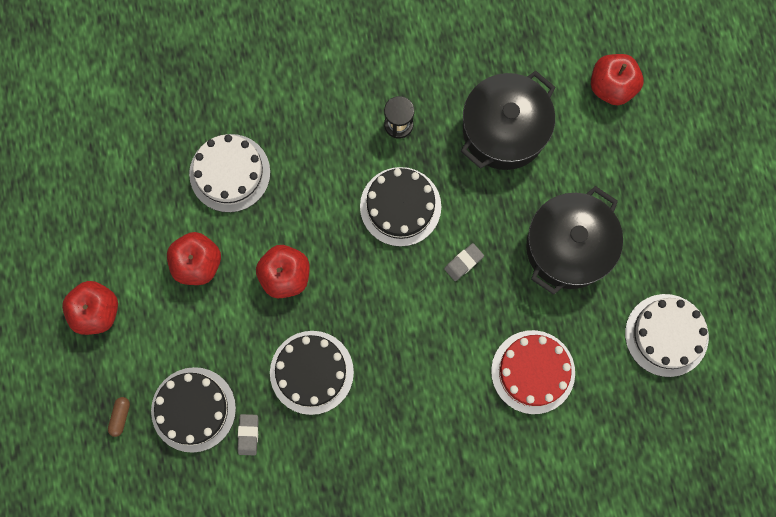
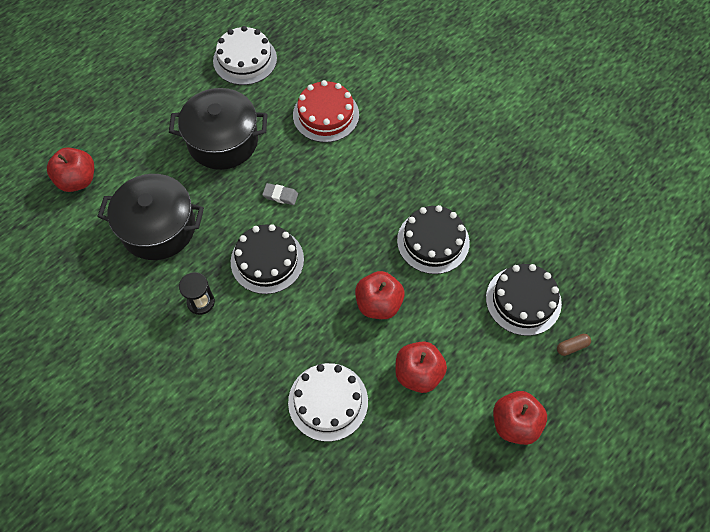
camera: 125 degrees left, 15 degrees down
grey eraser [237,414,259,455] -> none

